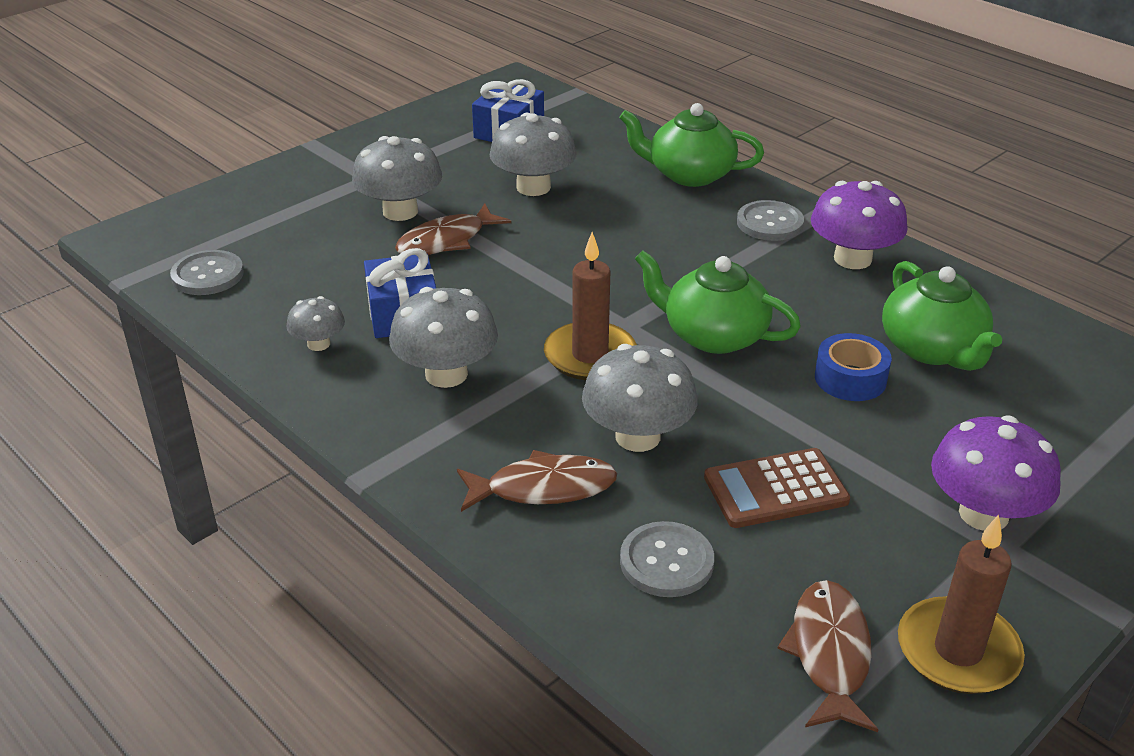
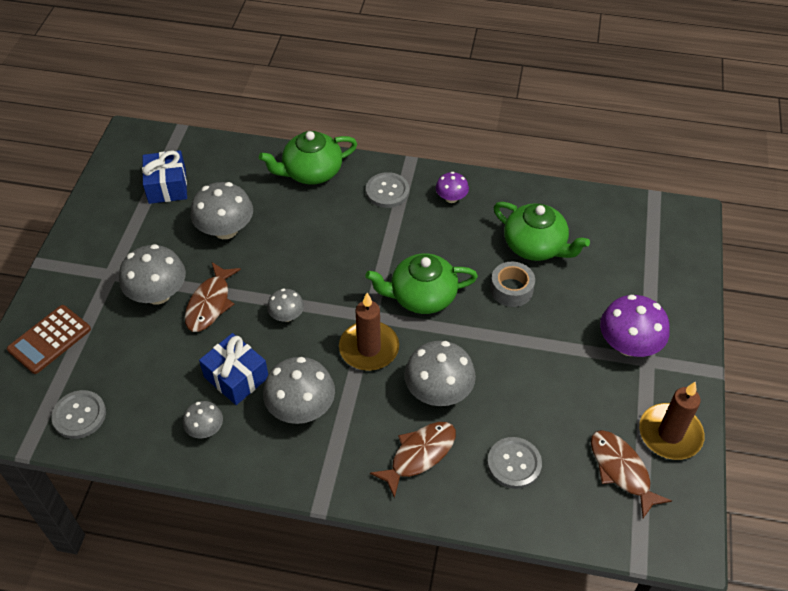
camera: 35 degrees left, 15 degrees up
brown calculator [704,448,850,528] -> brown calculator moved to [7,305,91,374]
purple mushroom [811,181,908,269] -> purple mushroom [436,172,469,203], size x0.55
blue tape [815,333,892,401] -> grey tape [490,262,535,307]
none -> grey mushroom [267,289,304,322]

